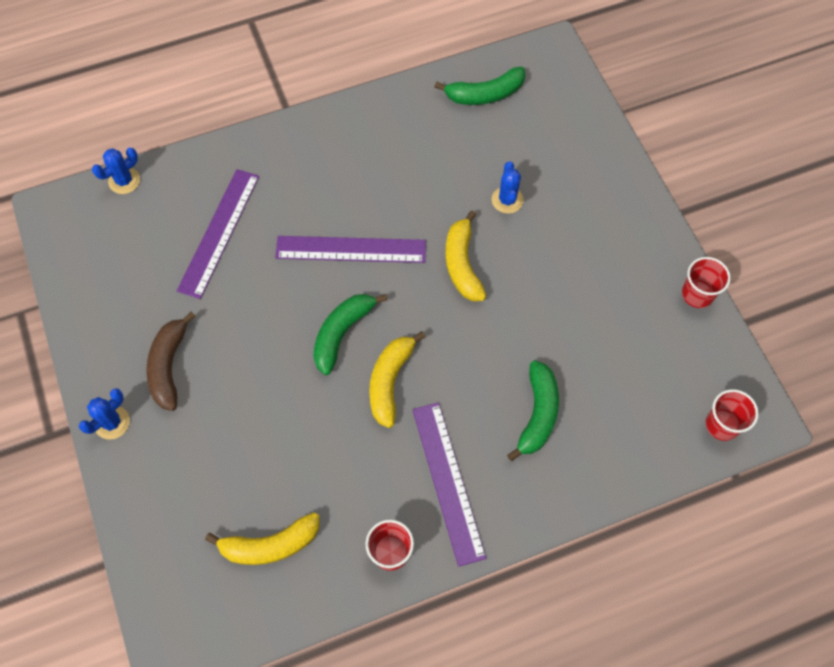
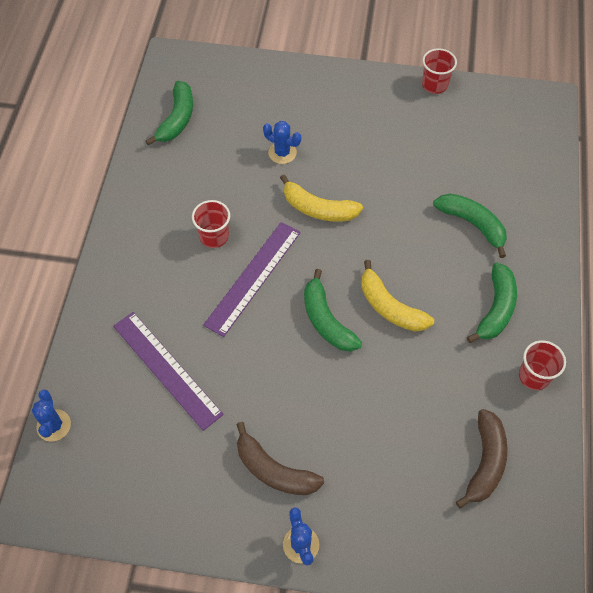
camera: 60 degrees left, 5 degrees down
yellow banana [205,512,319,565] -> brown banana [456,409,508,509]
purple ruler [413,402,486,567] -> green banana [467,263,517,343]
red cup [706,389,759,441] -> red cup moved to [192,200,230,248]

